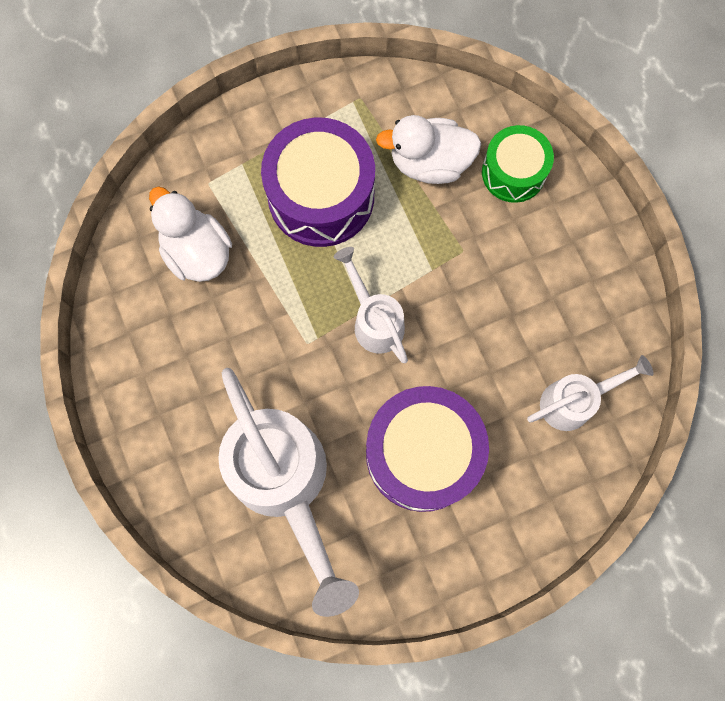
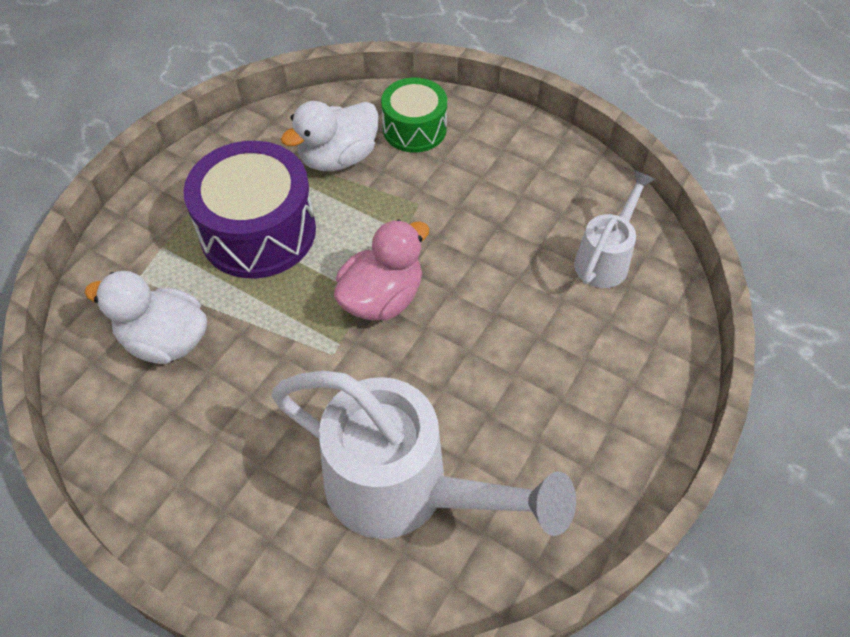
camera: 35 degrees left, 20 degrees down
white watering can [334,247,408,363] -> pink duck [334,219,430,321]
purple drum [366,386,489,512] -> none

